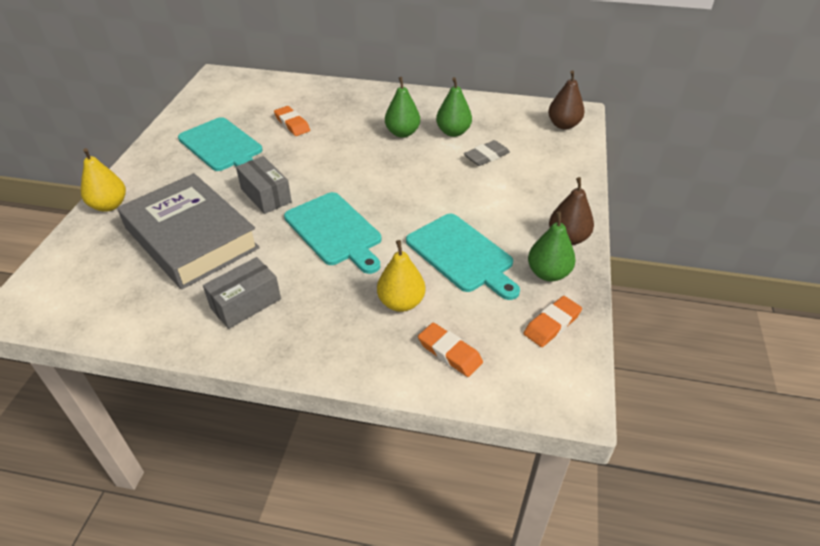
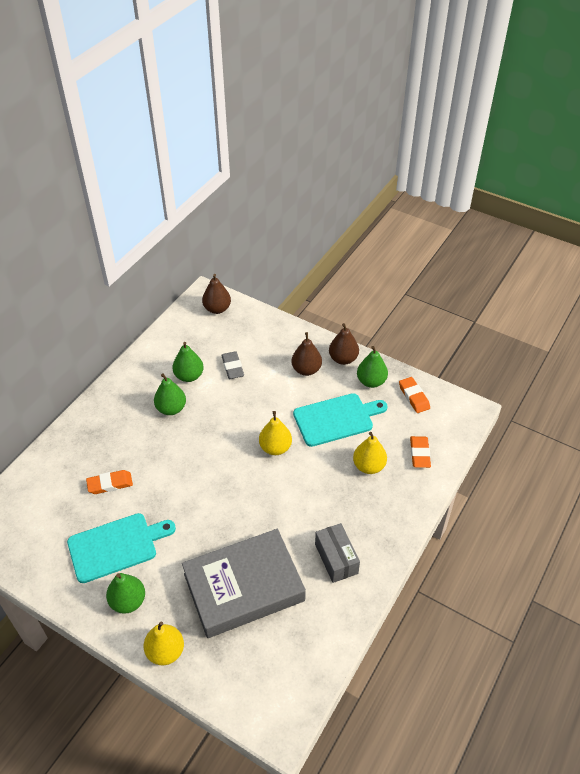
camera: 70 degrees left, 5 degrees up
grey box [236,156,292,214] -> none
turquoise cutting board [284,192,381,274] -> none
orange eraser [418,323,483,377] -> orange eraser turned 60 degrees counterclockwise [410,436,431,468]
none -> green pear [106,573,145,614]
none -> yellow pear [259,411,292,455]
none -> brown pear [291,332,322,376]

